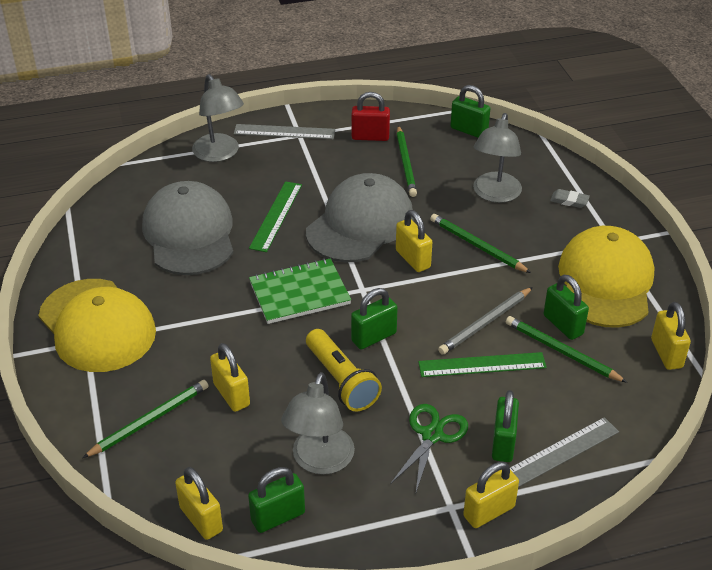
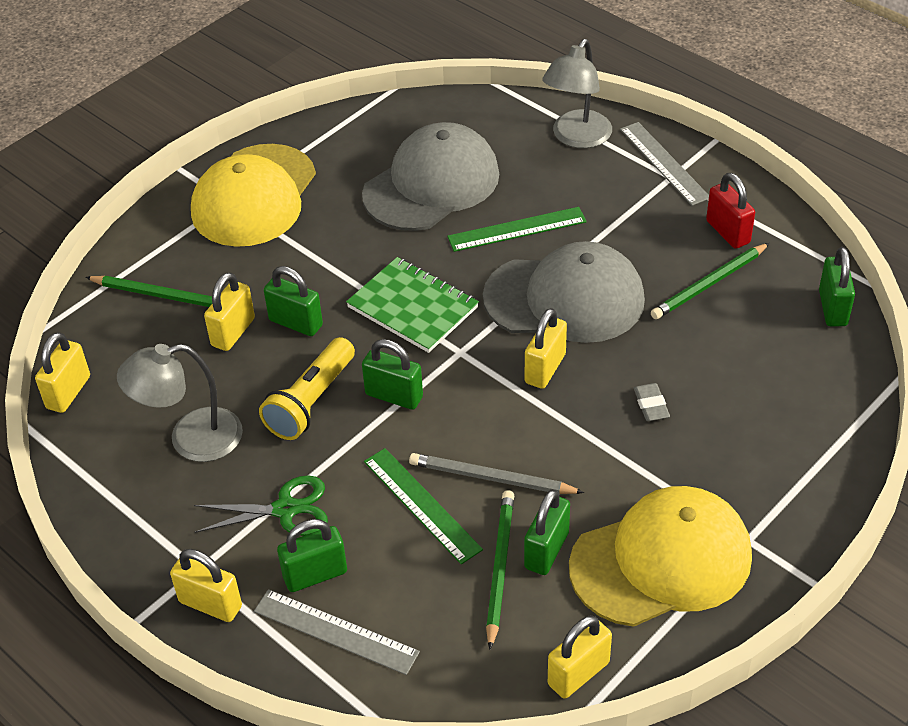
camera: 60 degrees right, 5 degrees up
green padlock [248,467,305,533] -> green padlock moved to [264,266,323,336]
green pencil [430,214,531,273] -> none
grey lamp [473,113,522,203] -> none
grey eraser [550,189,590,208] -> grey eraser moved to [634,383,670,421]

